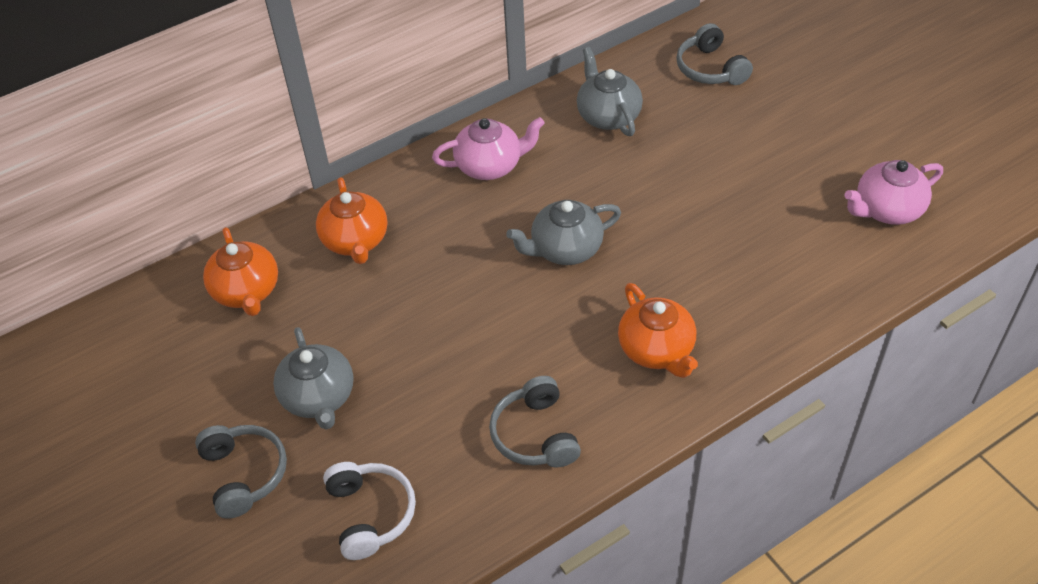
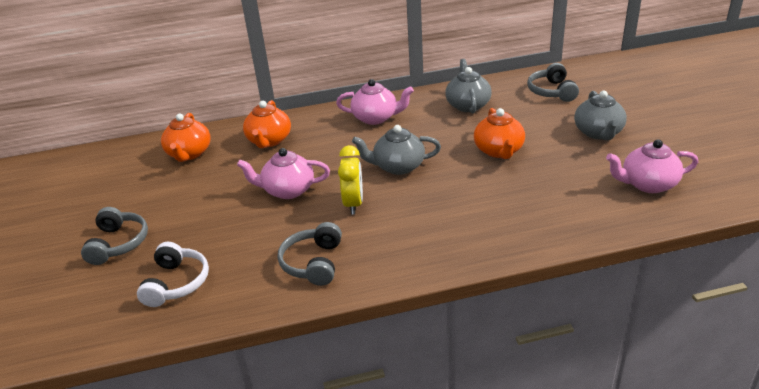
camera: 20 degrees right, 15 degrees down
grey teapot [273,327,354,430] -> grey teapot moved to [574,91,627,140]
orange teapot [618,283,698,378] -> orange teapot moved to [474,108,525,159]
none -> pink teapot [237,148,330,199]
none -> yellow clock [338,145,363,215]

